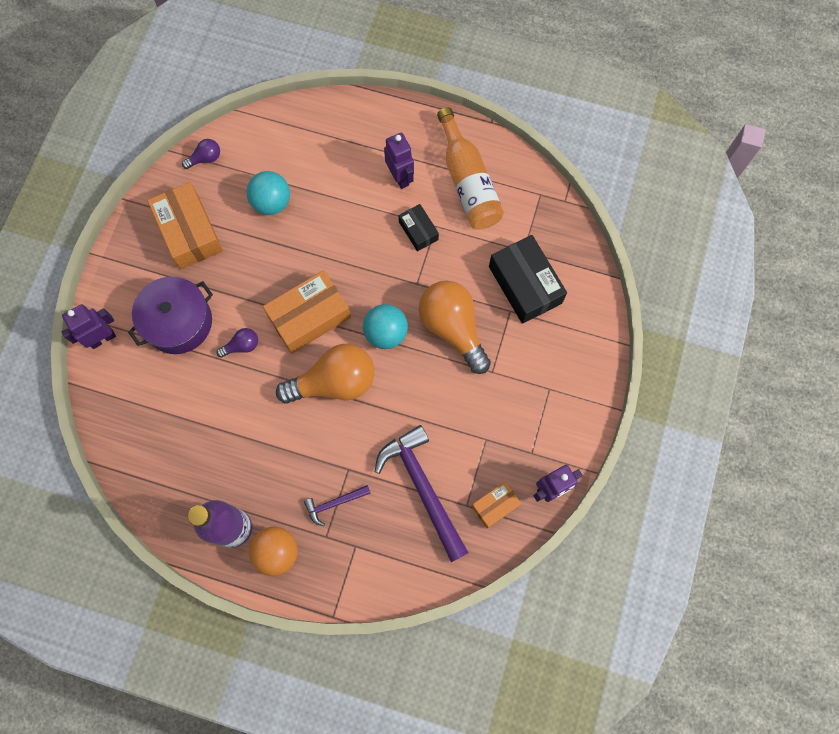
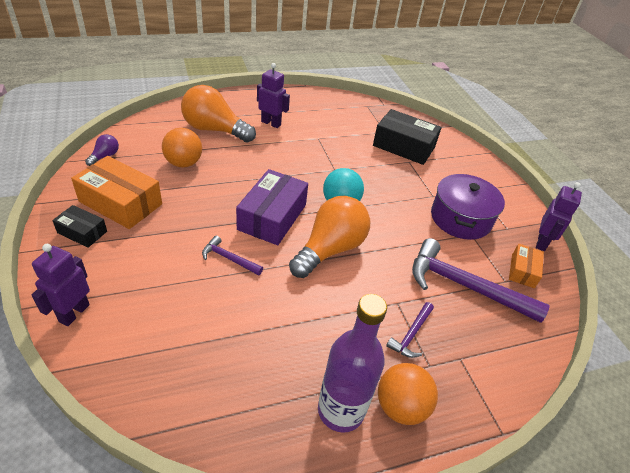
camera: 40 degrees left, 30 degrees down
purple pot [128,277,213,354] -> purple pot moved to [431,174,505,240]
purple light bulb [217,328,258,357] -> purple hammer [202,236,263,275]
turquoise ball [246,171,290,215] -> orange ball [162,128,202,168]
orange box [263,270,351,353] -> purple box [236,169,308,245]
black box [399,204,439,251] -> black box moved to [52,205,107,248]
orange light bulb [419,281,491,374] -> orange light bulb moved to [181,85,256,143]
orange bottle [437,107,504,229] -> none

